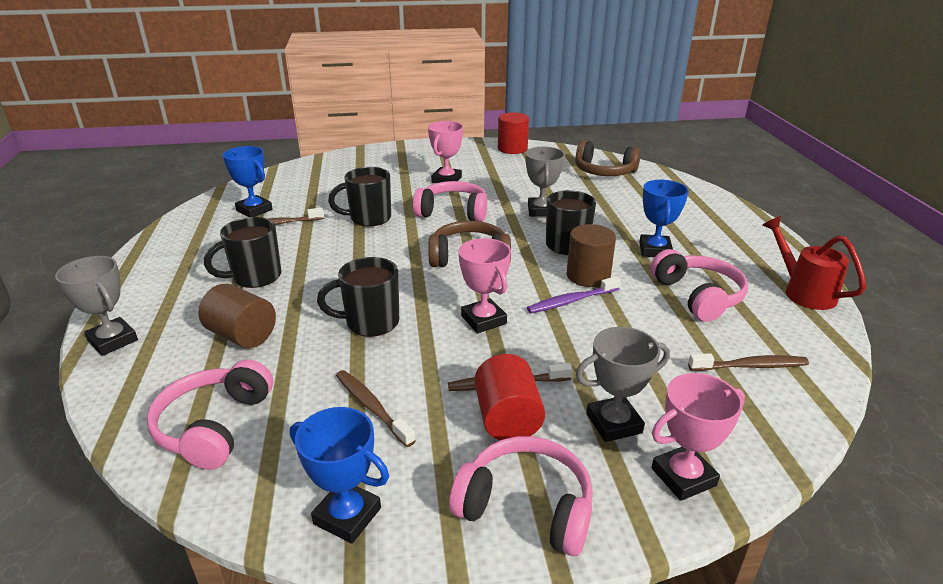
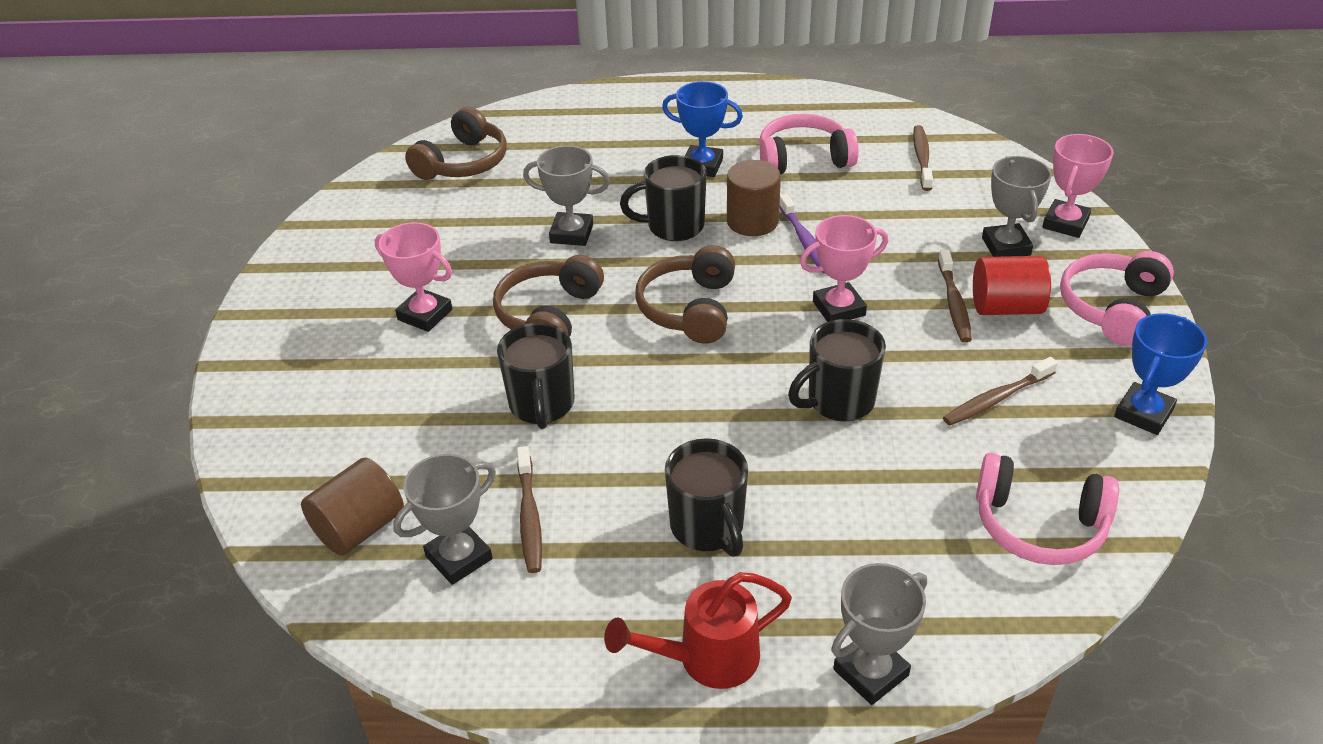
camera: 80 degrees left, 10 degrees up
brown cylinder [198,284,276,348] -> brown cylinder moved to [301,458,404,556]
blue trophy [223,146,273,217] -> grey trophy [393,454,496,585]
black mug [317,257,399,337] -> black mug turned 60 degrees clockwise [788,319,886,421]
pink headphones [413,181,487,222] -> brown headphones [493,255,604,337]
red cylinder [498,112,529,154] -> none
pink trophy [651,373,745,501] -> pink trophy turned 45 degrees clockwise [1042,134,1114,238]
red watering can [763,216,866,310] -> red watering can moved to [604,572,792,689]

